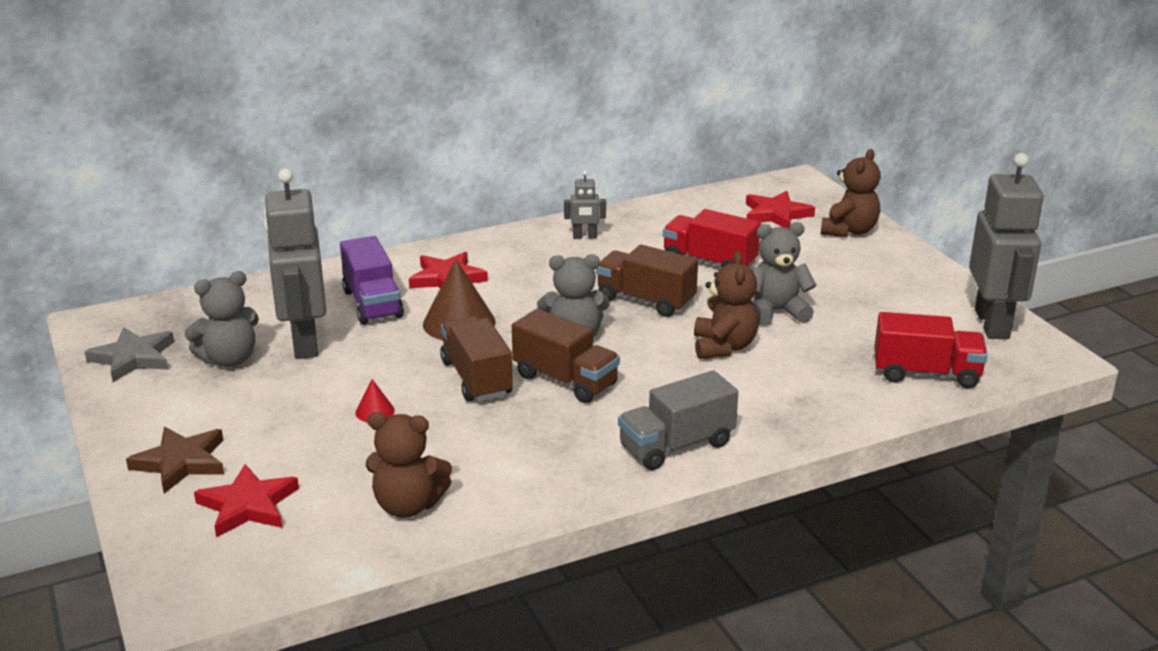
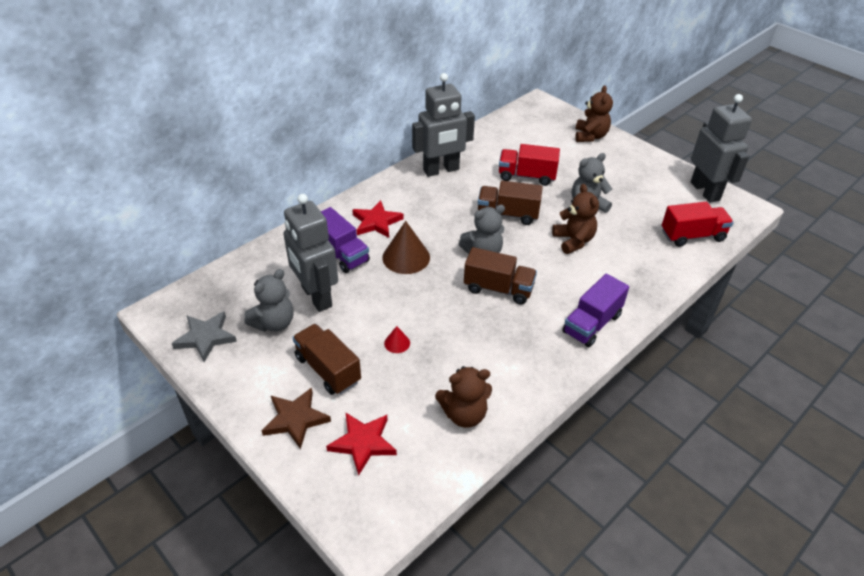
camera: 20 degrees left, 15 degrees up
brown truck [440,316,513,402] -> brown truck moved to [292,324,361,395]
grey robot [564,171,606,239] -> grey robot [412,73,475,177], size x2.29
grey truck [618,370,738,470] -> purple truck [562,273,629,347]
red star [746,191,815,229] -> none

